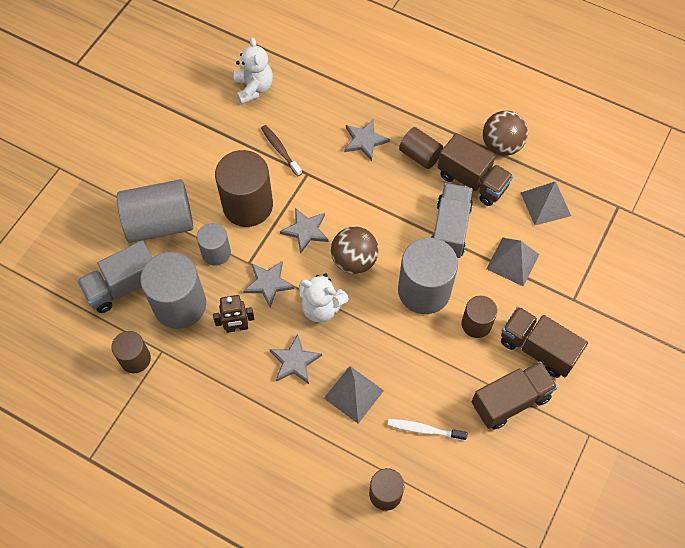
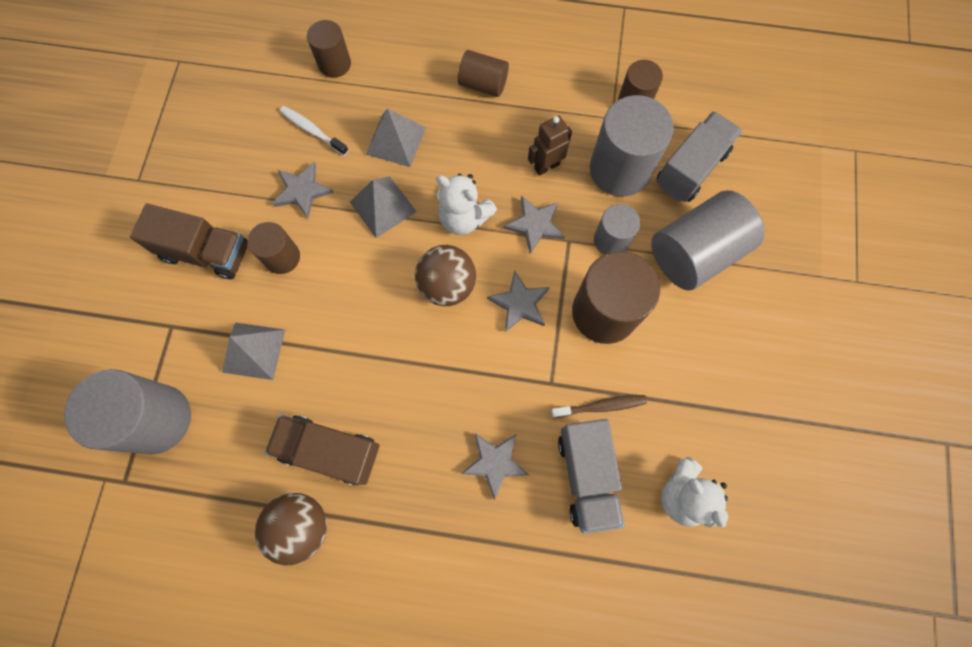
camera: 160 degrees right, 10 degrees up
brown toothbrush [261,125,302,177] -> brown toothbrush turned 45 degrees counterclockwise [551,395,647,418]
grey star [269,334,322,384] -> grey star moved to [272,162,334,219]
white teddy bear [299,273,349,323] -> white teddy bear turned 150 degrees counterclockwise [436,173,497,235]
white toothbrush [388,419,468,441] -> white toothbrush turned 135 degrees counterclockwise [280,106,349,156]
grey cylinder [398,238,458,314] -> grey cylinder moved to [64,369,191,455]
brown cylinder [399,127,443,169] -> brown cylinder moved to [458,50,509,97]
grey truck [431,183,473,258] -> grey truck moved to [558,419,624,533]
brown truck [472,361,558,429] -> none
grey pyramid [521,182,571,225] -> grey pyramid moved to [350,176,417,238]

